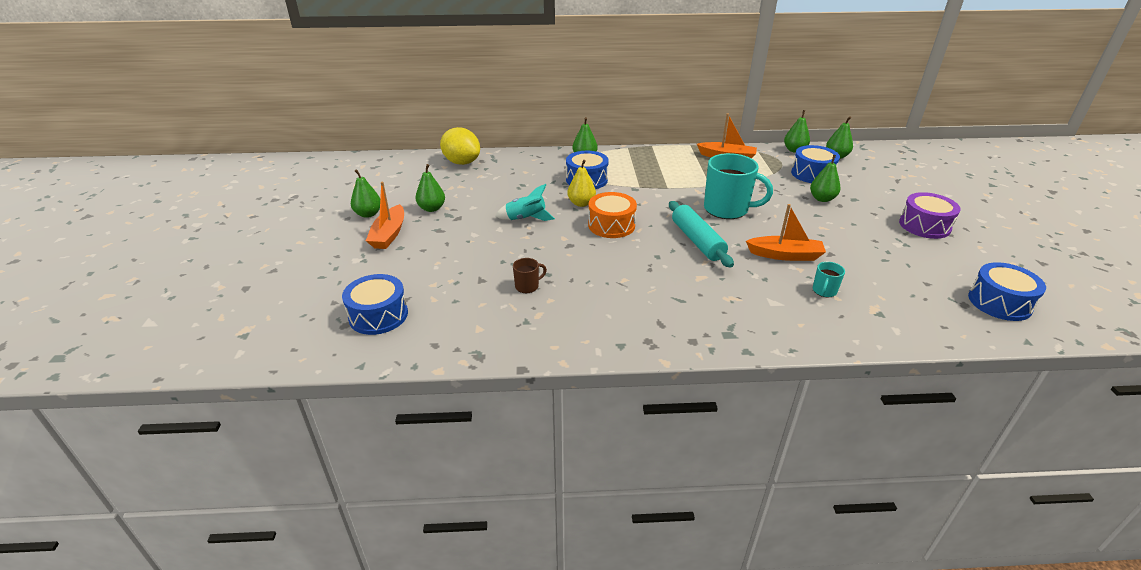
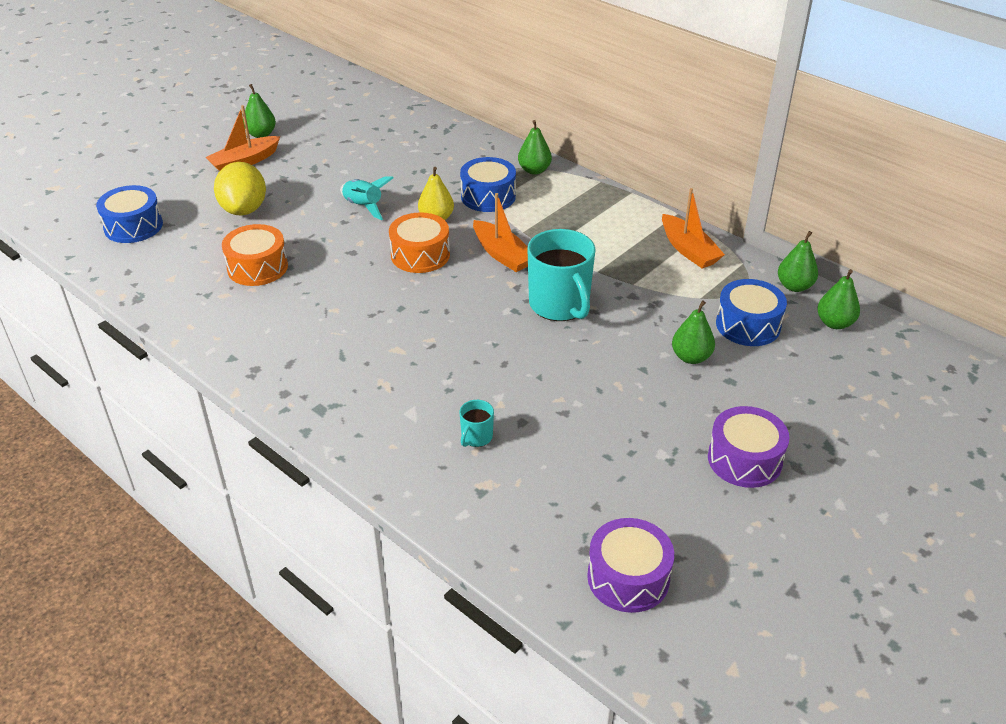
camera: 45 degrees right, 5 degrees up
green pear [416,164,445,212] -> none
yellow lemon [440,127,480,165] -> yellow lemon moved to [214,162,266,216]
brown mug [513,258,547,293] -> orange drum [222,224,288,286]
turquoise rolling pin [669,201,734,268] -> none
orange boat [746,204,826,261] -> orange boat moved to [473,193,528,272]
turquoise mug [813,262,845,297] -> turquoise mug turned 45 degrees counterclockwise [459,400,494,447]
blue drum [968,262,1046,321] -> purple drum [587,518,674,613]

